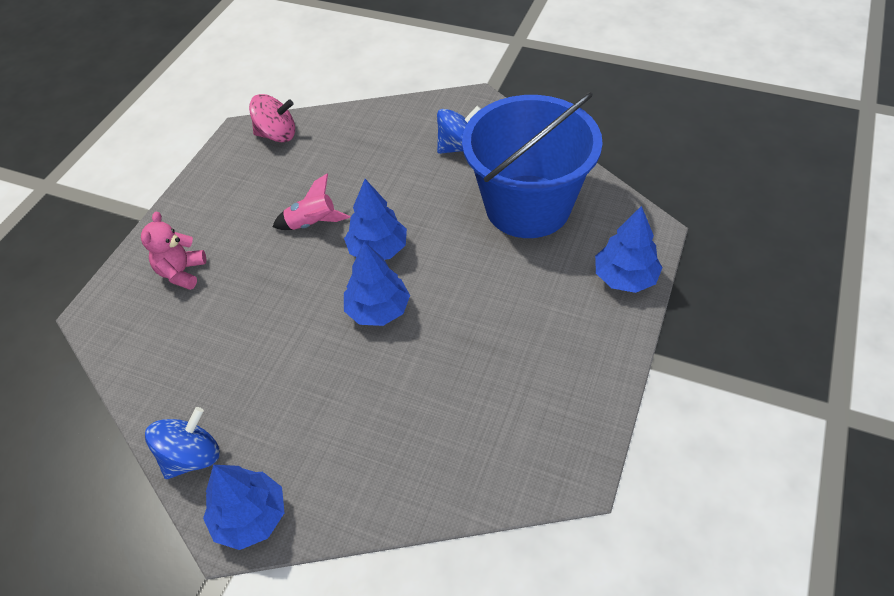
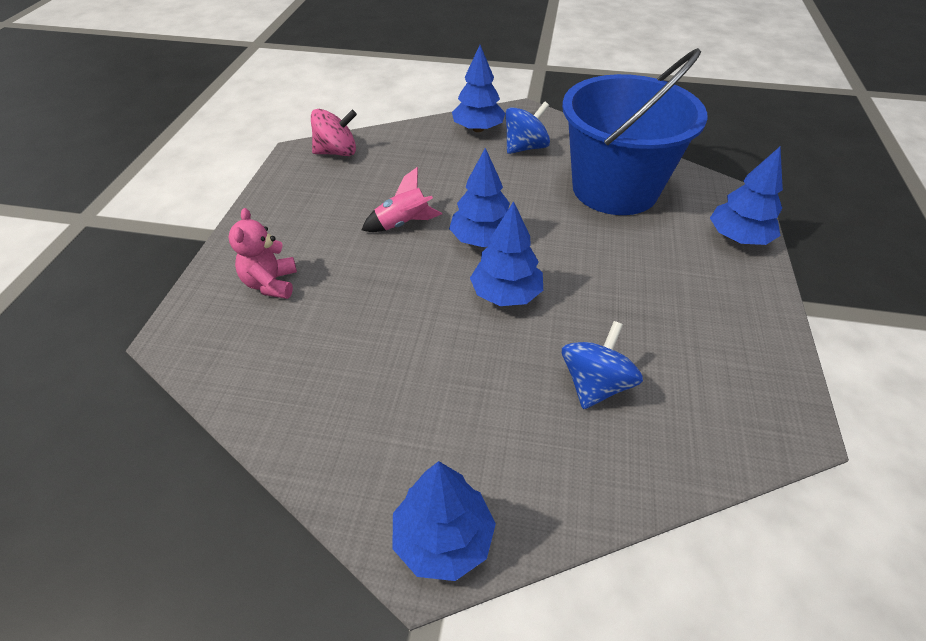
camera: 15 degrees left, 5 degrees down
blue spinning top [145,407,220,479] -> blue spinning top moved to [562,321,643,409]
none -> blue tree [452,45,505,132]

